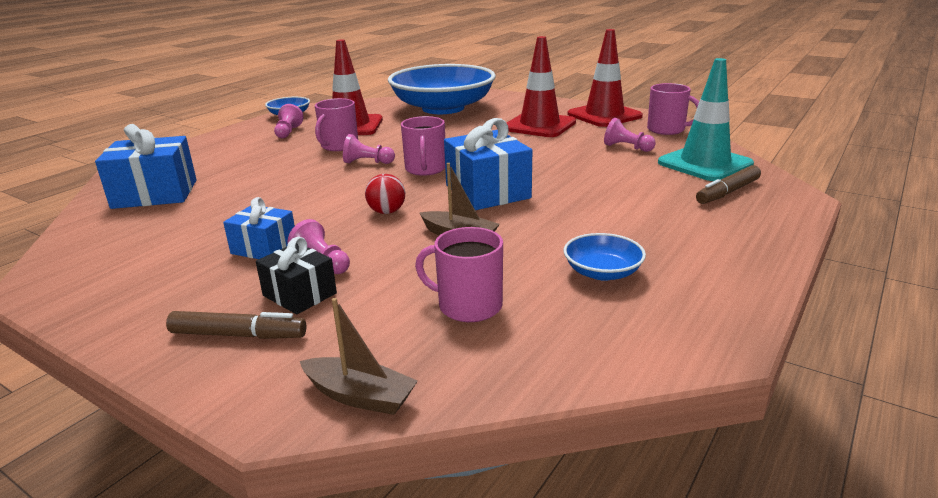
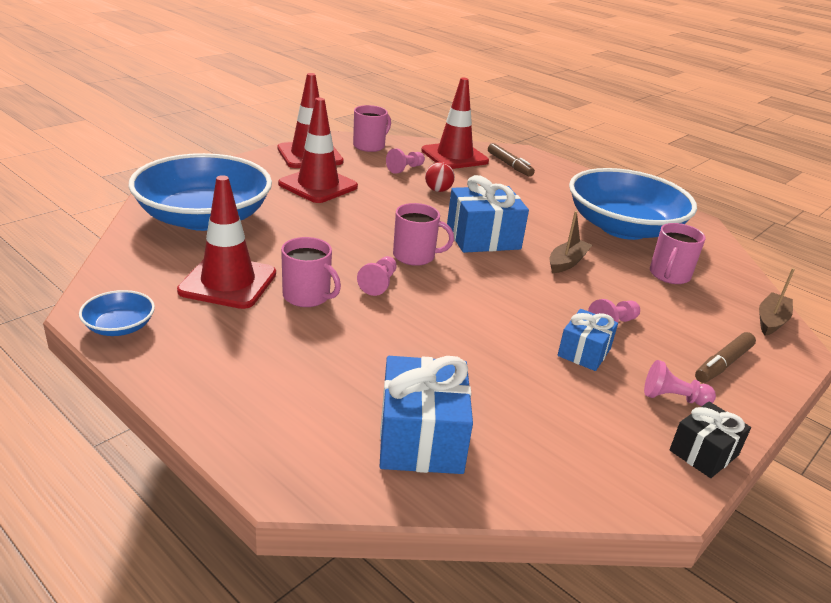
camera: 85 degrees left, 5 degrees up
brown marker [166,311,307,339] -> brown marker turned 150 degrees counterclockwise [695,332,756,383]
black gift [256,237,337,314] -> black gift moved to [669,401,751,478]
pink pawn [274,104,304,138] -> pink pawn moved to [644,360,716,406]
red ball [365,174,405,214] -> red ball moved to [425,162,455,192]
blue bowl [564,233,646,281] -> blue bowl [569,168,697,240], size x2.45
turquoise traffic cone [658,58,754,181] -> red traffic cone [421,78,489,169]

